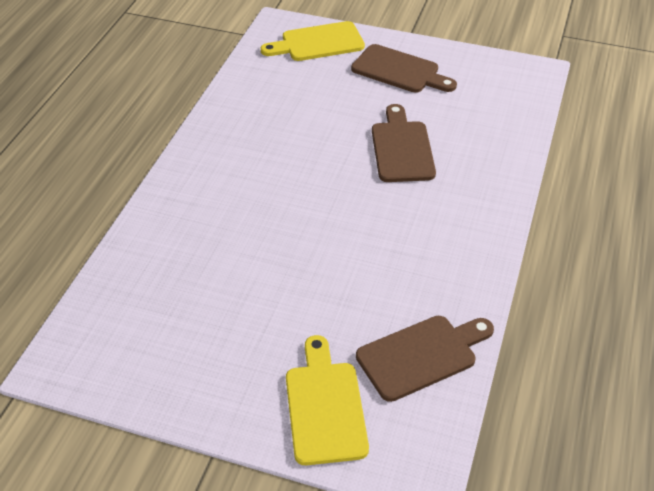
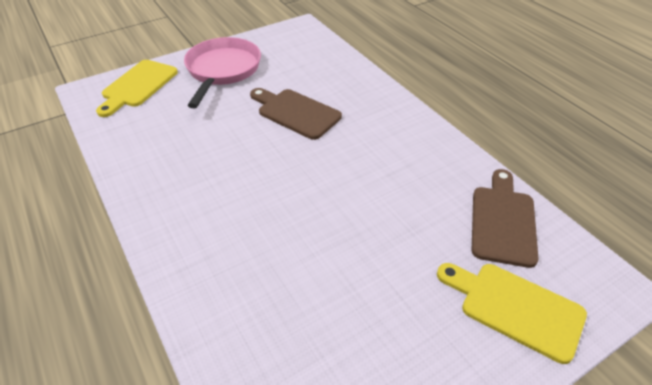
camera: 50 degrees left, 0 degrees up
brown cutting board [351,44,457,93] -> pink pan [184,37,261,109]

